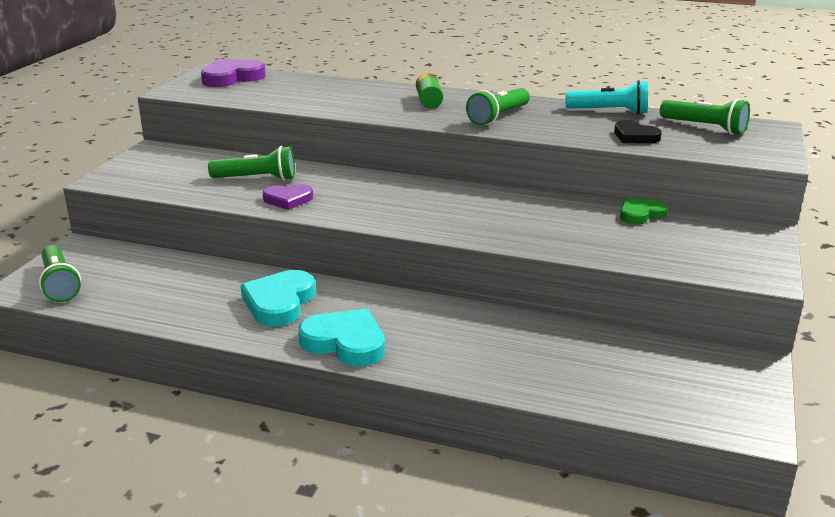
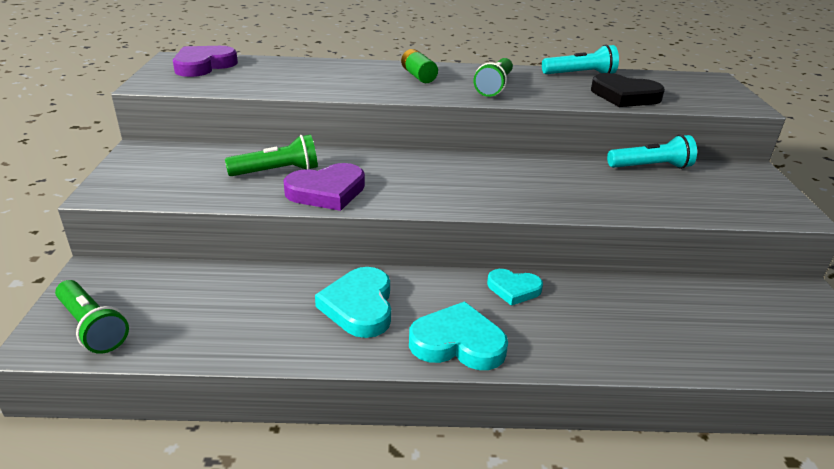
camera: 20 degrees left, 5 degrees up
purple heart [263,184,313,210] -> purple heart [283,163,365,211], size x1.58
black heart [614,120,662,143] -> black heart [591,73,665,107], size x1.58
green heart [620,197,668,225] -> turquoise flashlight [607,135,697,169]
green flashlight [660,99,750,135] -> none
none -> turquoise heart [487,269,543,306]

